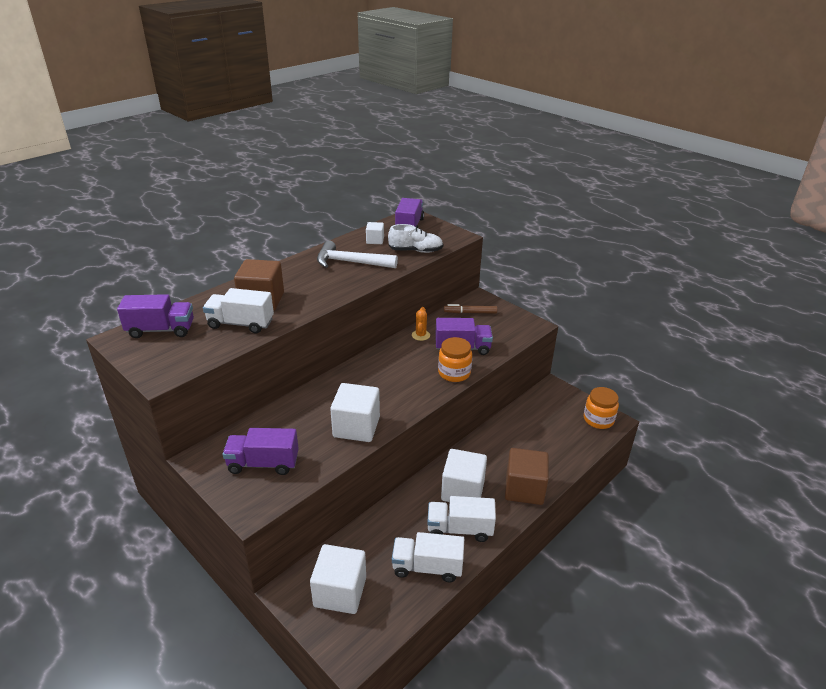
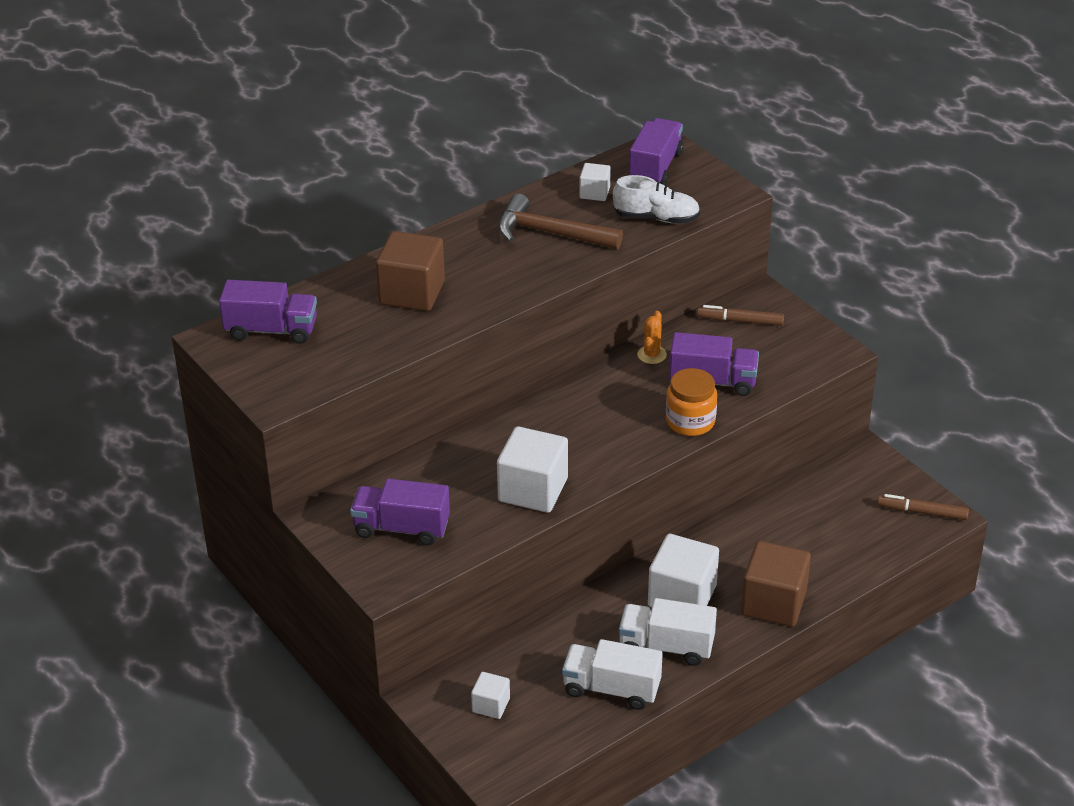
camera: 10 degrees right, 5 degrees up
white truck [203,288,274,334] -> none
white cube [310,544,366,614] -> white cube [471,672,510,719], size x0.52
white hammer [317,240,398,268] -> brown hammer [498,194,623,249]
orange jar [584,387,619,429] -> brown marker [877,494,969,520]

